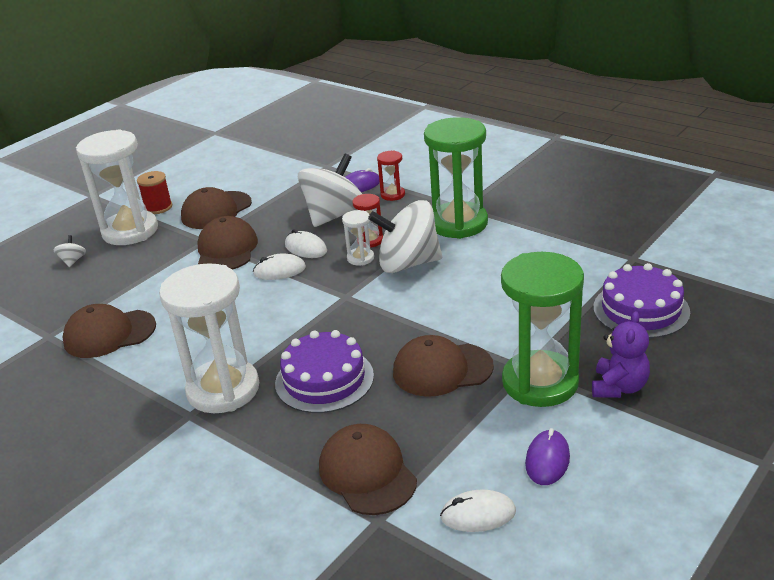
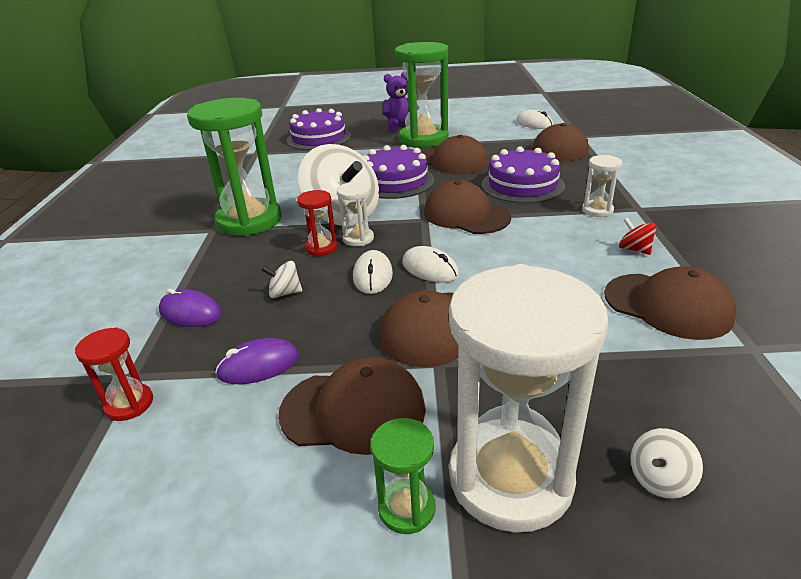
camera: 130 degrees left, 0 degrees up
red spool [137,171,172,214] -> green hourglass [371,418,436,534]
white hourglass [159,263,259,413] -> white hourglass [582,155,622,217], size x0.45
white spinning top [298,153,362,227] -> white spinning top [262,261,302,298], size x0.40
red hourglass [377,150,405,201] -> red hourglass moved to [75,327,153,421]
purple mouse [525,428,570,485] -> purple mouse moved to [215,338,299,384]
none -> purple cake [363,145,434,199]
none -> brown cap [424,180,511,234]
none -> red spinning top [619,218,657,255]

